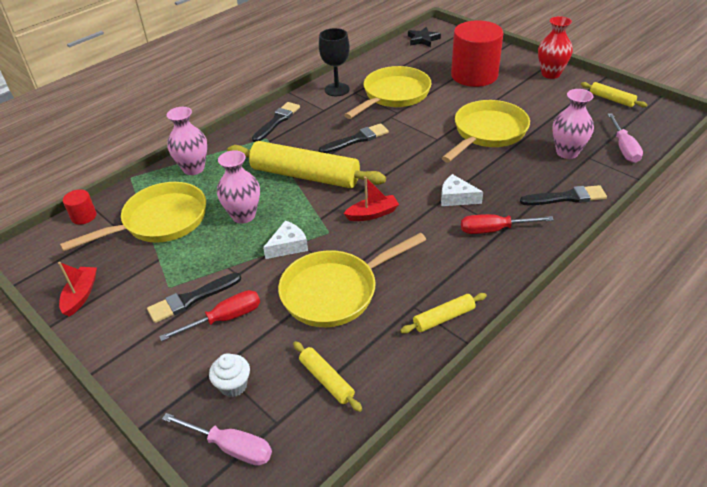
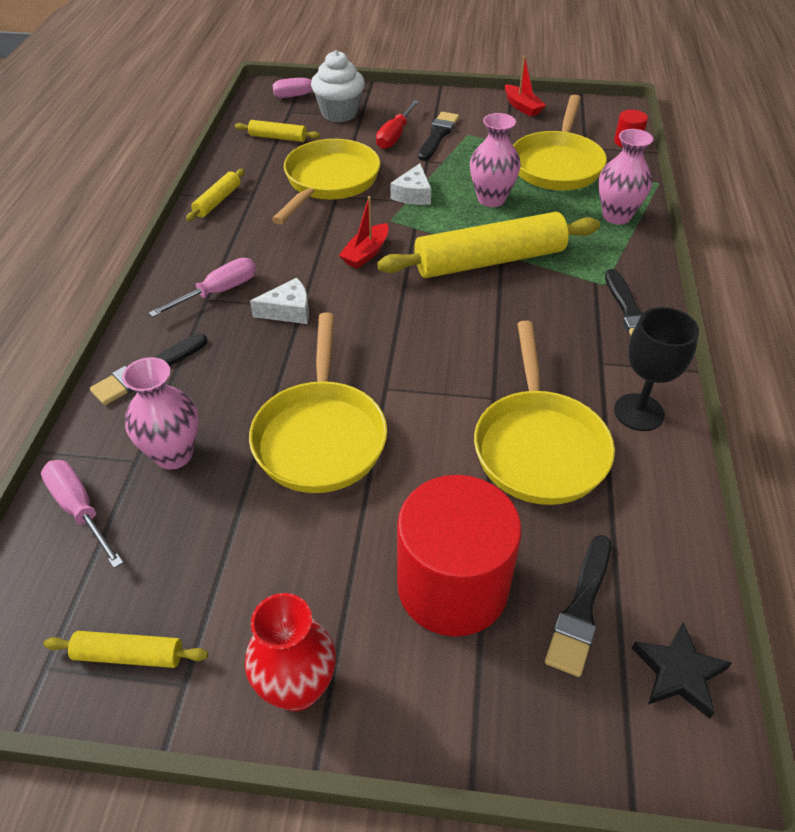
camera: 140 degrees right, 5 degrees up
white cupcake [209,353,250,397] -> white cupcake [311,50,365,122], size x1.65
black brush [319,123,389,153] -> black brush moved to [545,535,611,677]
red screwdriver [461,214,554,234] -> pink screwdriver [149,258,256,317]

